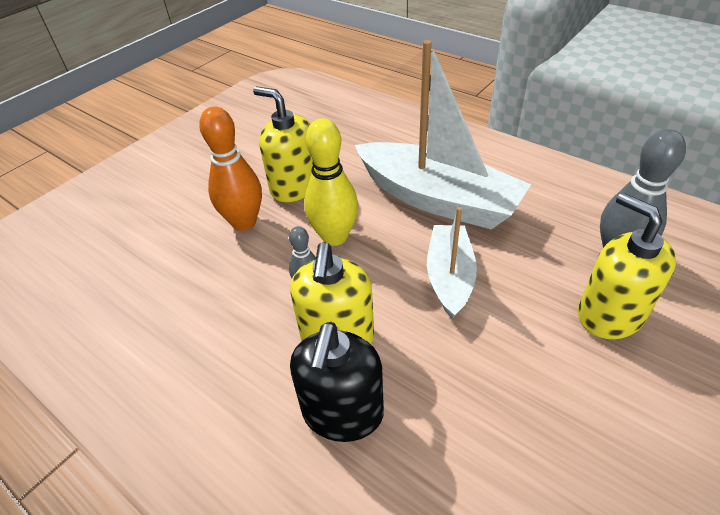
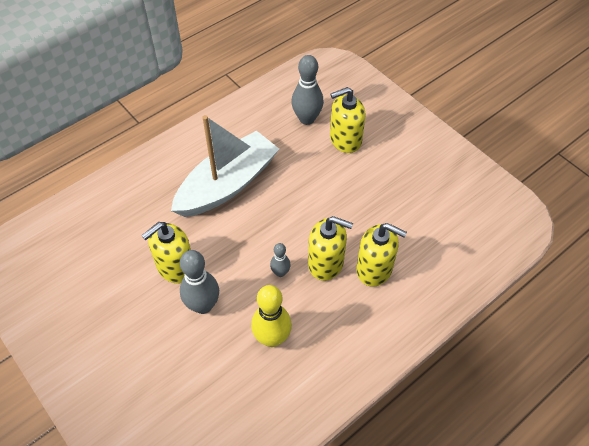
camera: 80 degrees left, 10 degrees up
orange bowling pin [199,107,262,231] -> grey bowling pin [180,250,219,314]
black soap dispenser [290,322,384,442] -> yellow soap dispenser [356,223,407,287]
yellow bowling pin [304,118,358,246] -> yellow bowling pin moved to [251,285,292,347]
white boat [427,207,477,319] -> none

